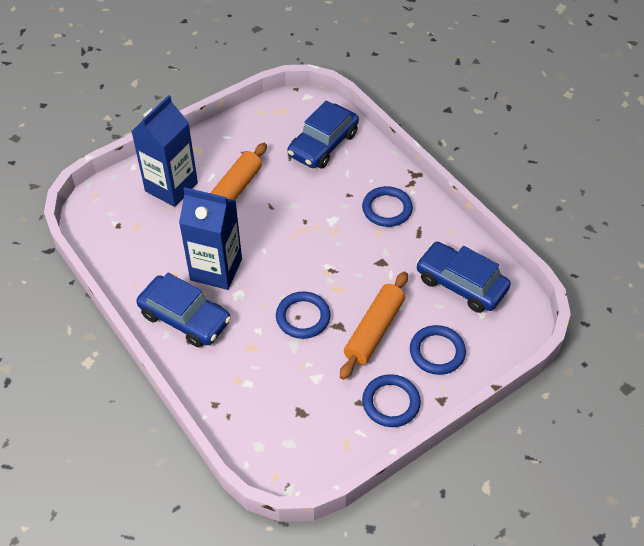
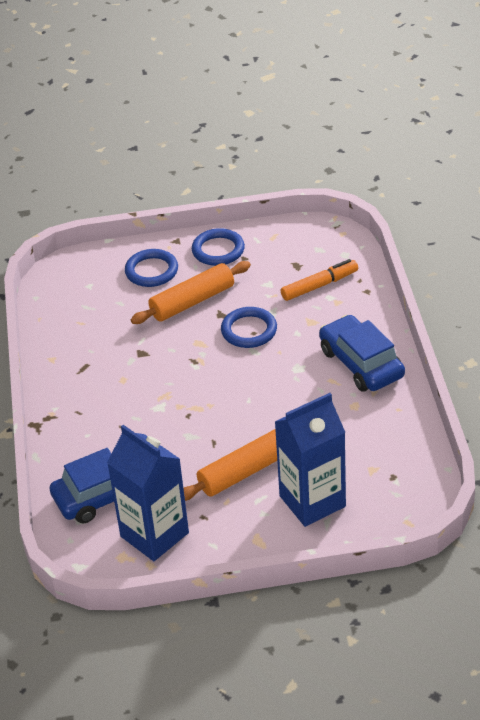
camera: 150 degrees left, 10 degrees down
blue carton [179,187,242,290] -> blue carton moved to [107,425,189,561]
blue ring [362,186,413,227] -> none
blue car [416,242,511,313] -> none
none -> orange marker [281,259,358,301]

